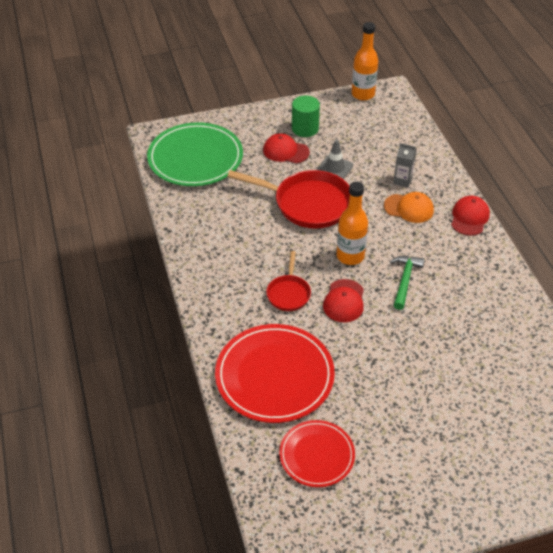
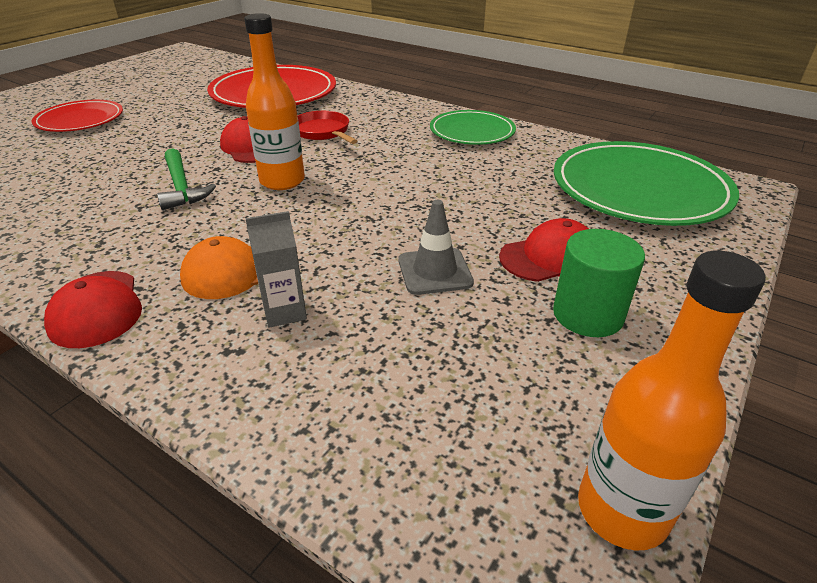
camera: 140 degrees right, 10 degrees down
red pan [227,170,350,229] -> none
red plate [279,420,355,487] -> red plate moved to [32,100,123,132]
none -> green plate [430,110,516,145]

